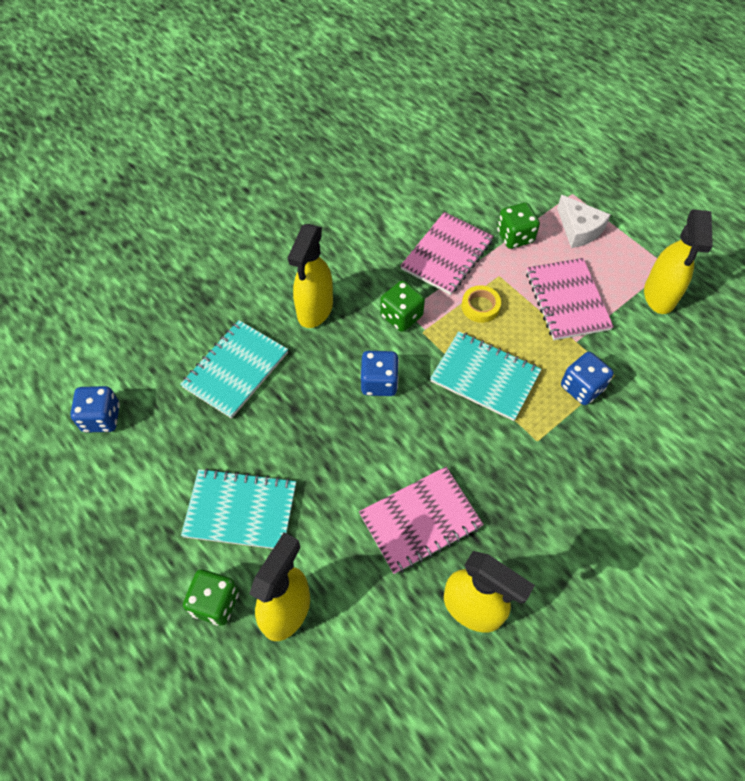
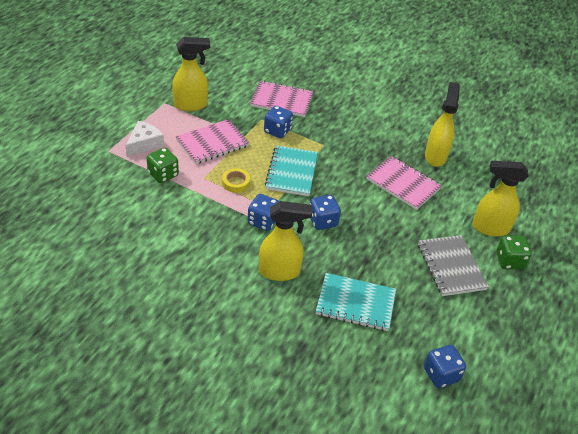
camera: 115 degrees left, 15 degrees down
turquoise notebook [181,468,296,549] -> grey notebook [418,235,489,296]
green dice [380,281,425,332] -> blue dice [247,194,279,231]
pink notebook [400,212,494,295] -> pink notebook moved to [250,81,314,117]

